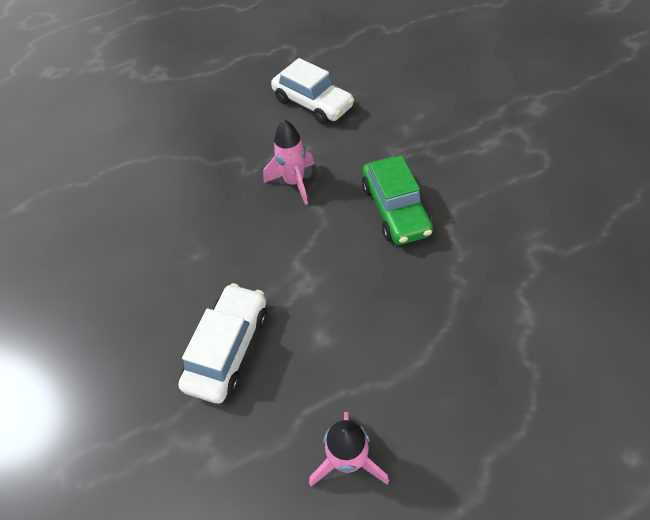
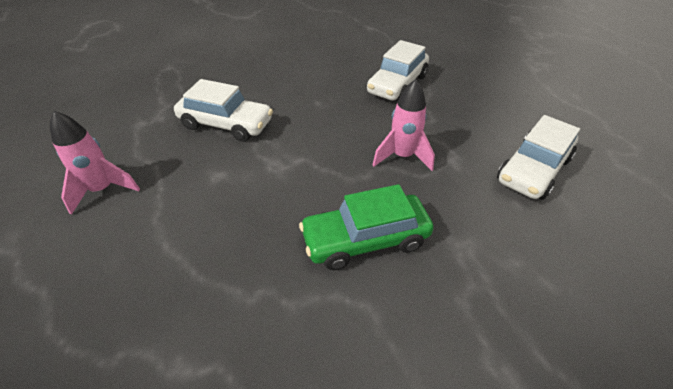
camera: 85 degrees right, 10 degrees down
none -> white car [367,40,429,101]

